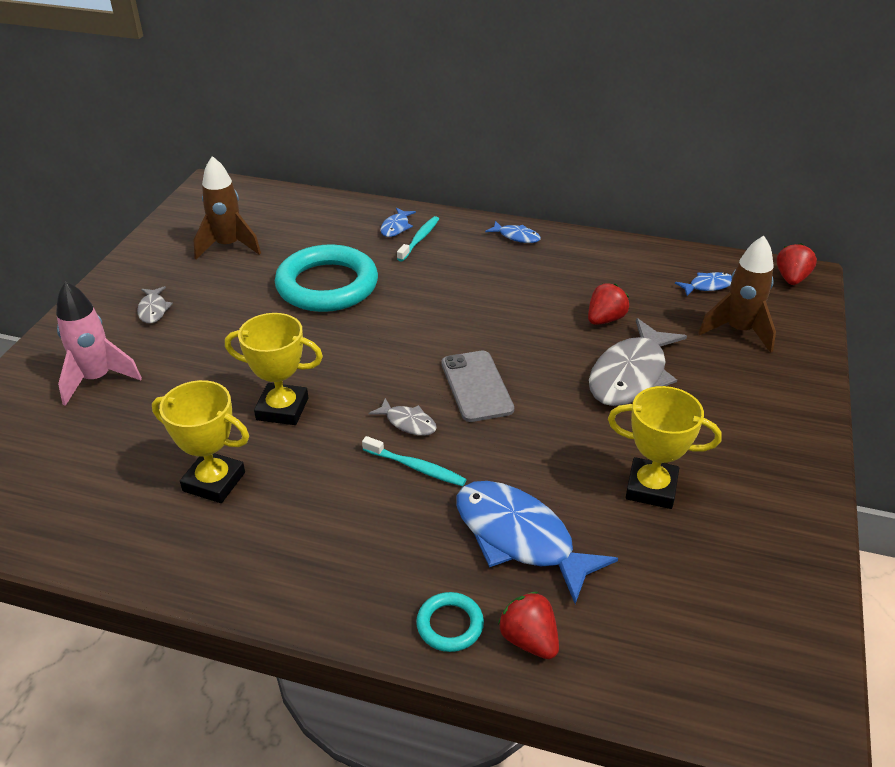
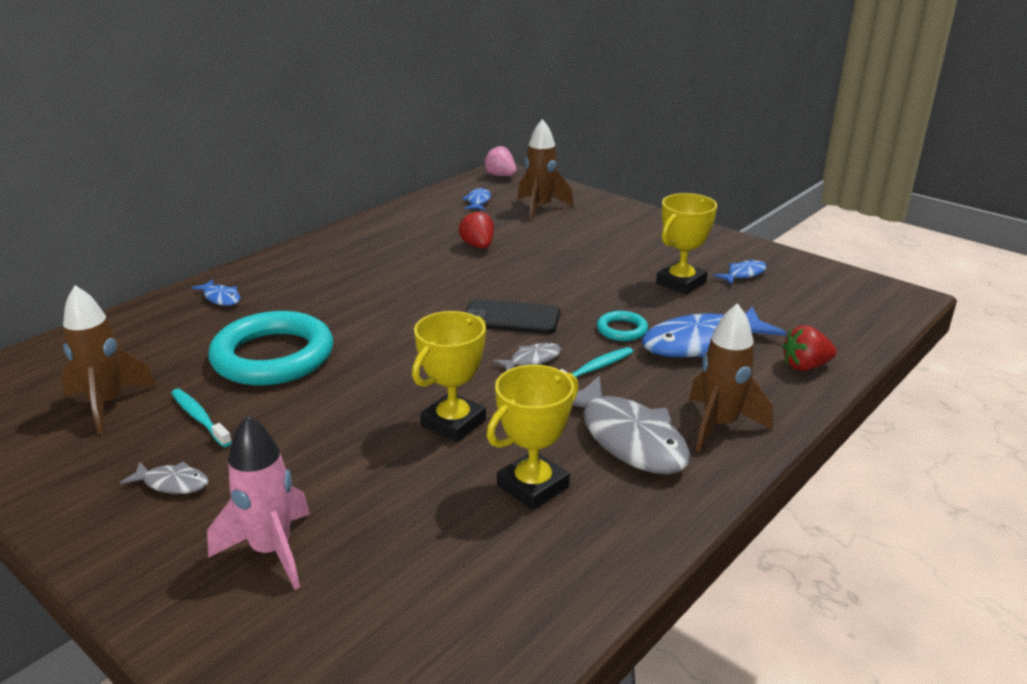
camera: 65 degrees left, 10 degrees down
turquoise toothbrush [397,216,439,262] -> turquoise toothbrush moved to [171,389,232,447]
turquoise ring [416,592,484,652] -> turquoise ring moved to [597,311,648,341]
grey phone [442,350,514,422] -> black phone [465,299,560,334]
blue fish [485,221,541,243] -> blue fish moved to [713,259,767,285]
grey fish [589,318,687,406] -> grey fish moved to [572,376,690,475]
red strawberry [777,243,817,285] -> pink strawberry [484,146,517,176]
none -> brown rocket [689,303,773,452]

